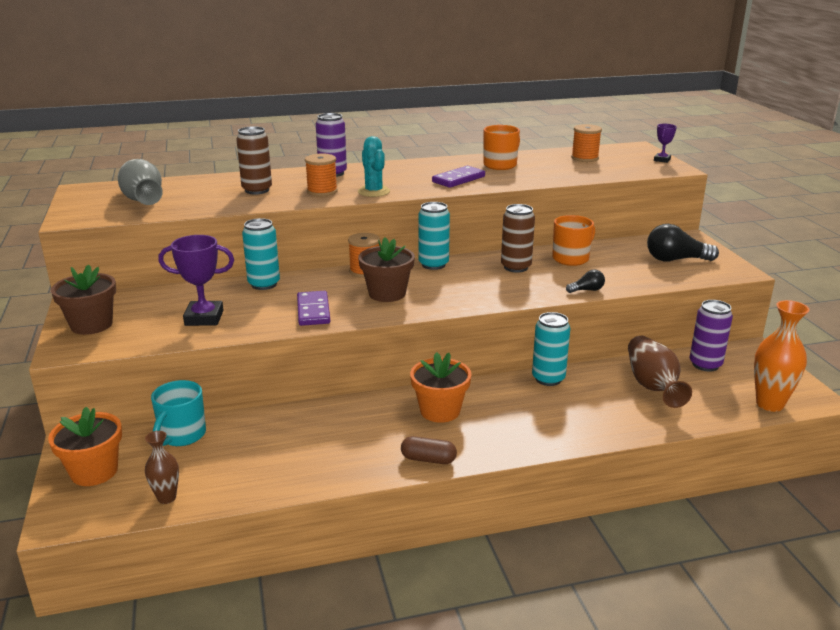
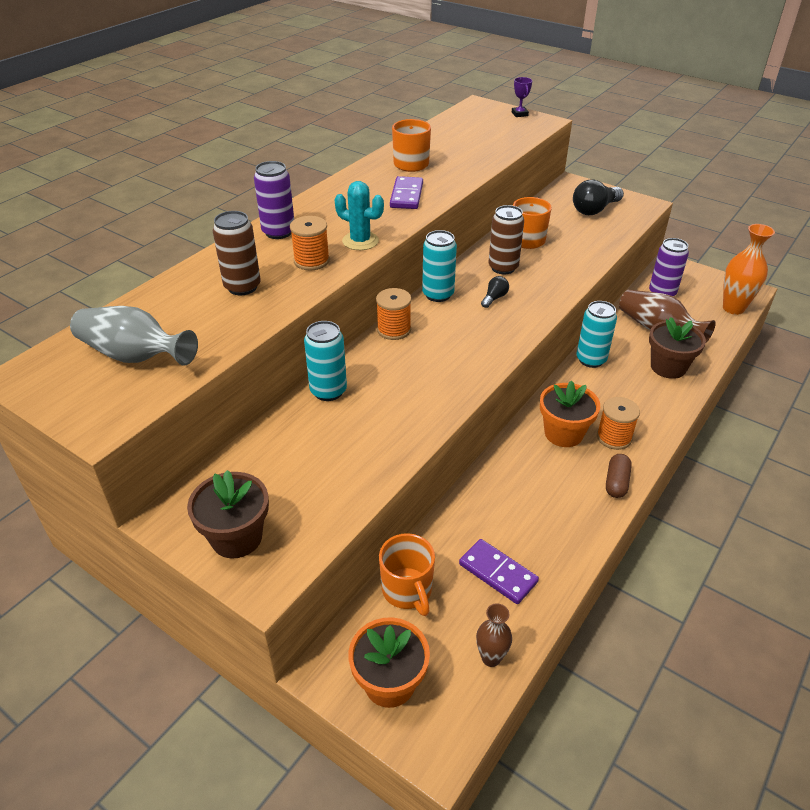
camera: 40 degrees left, 15 degrees up
turquoise mug [151,380,206,446] -> orange mug [379,533,435,616]
purple trophy [158,235,234,326] -> none
purple domino [297,291,330,326] -> purple domino moved to [459,539,539,604]
brown flower pot [358,237,415,302] -> brown flower pot moved to [649,317,706,379]
brown capsule [401,436,457,464] -> brown capsule turned 45 degrees counterclockwise [606,454,632,498]
black light bulb [566,270,605,293] -> black light bulb moved to [481,276,509,308]
orange spool [571,124,602,162] -> orange spool moved to [597,397,640,450]

